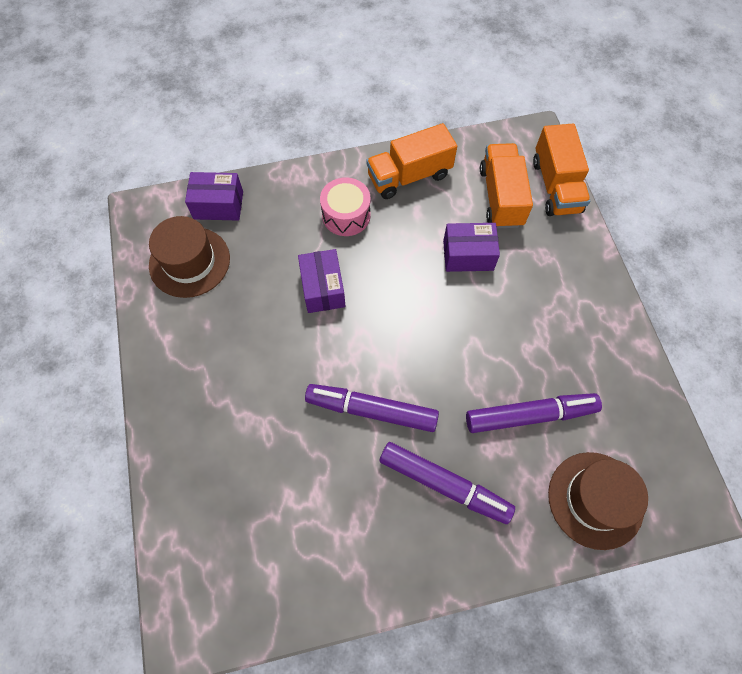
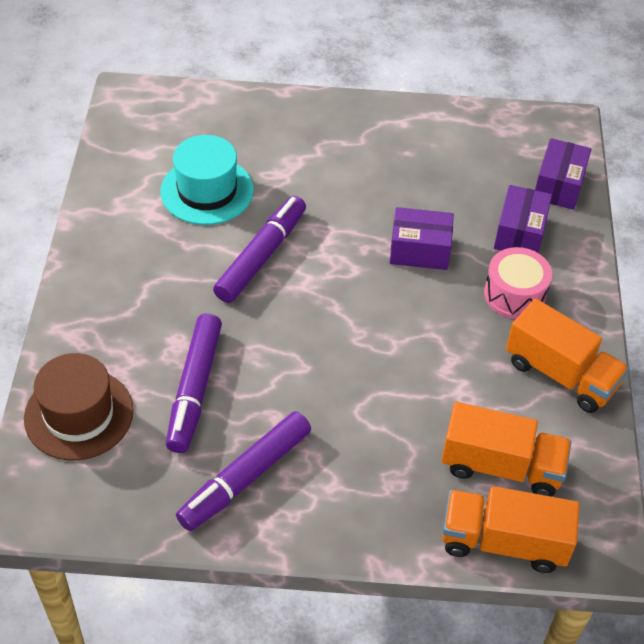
camera: 105 degrees right, 15 degrees down
brown hat [149,216,230,298] -> none
orange truck [366,123,457,199] -> orange truck turned 135 degrees clockwise [506,299,629,413]
purple marker [379,442,515,524] -> purple marker moved to [176,411,311,531]
purple box [443,223,500,272] -> purple box moved to [494,185,552,253]
none -> turquoise hat [160,135,254,225]

